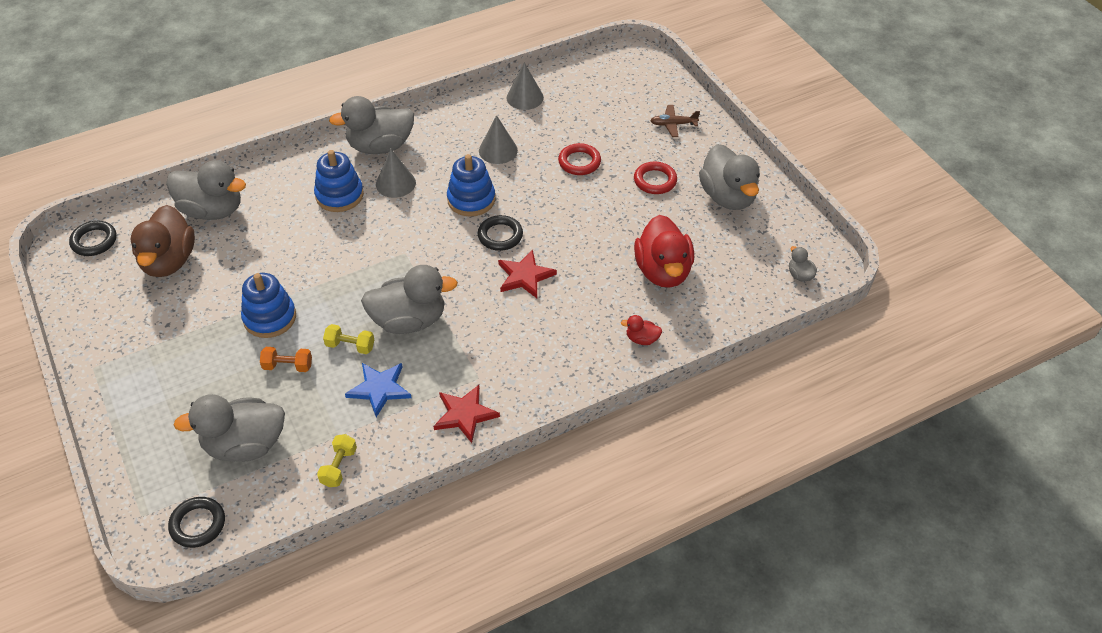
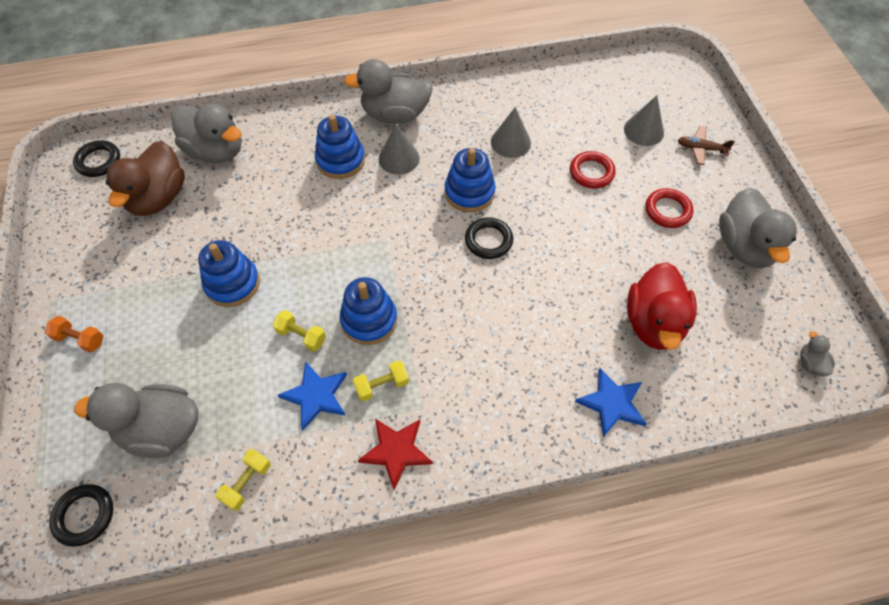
camera: 15 degrees right, 10 degrees up
orange dumbbell [260,347,312,372] -> orange dumbbell moved to [45,316,103,353]
grey duck [361,265,458,334] -> blue stacking toy [340,277,397,345]
red star [498,250,557,298] -> none
grey cone [507,62,544,110] -> grey cone moved to [624,95,664,146]
red duck [621,315,662,345] -> blue star [575,368,647,437]
none -> yellow dumbbell [353,360,409,401]

